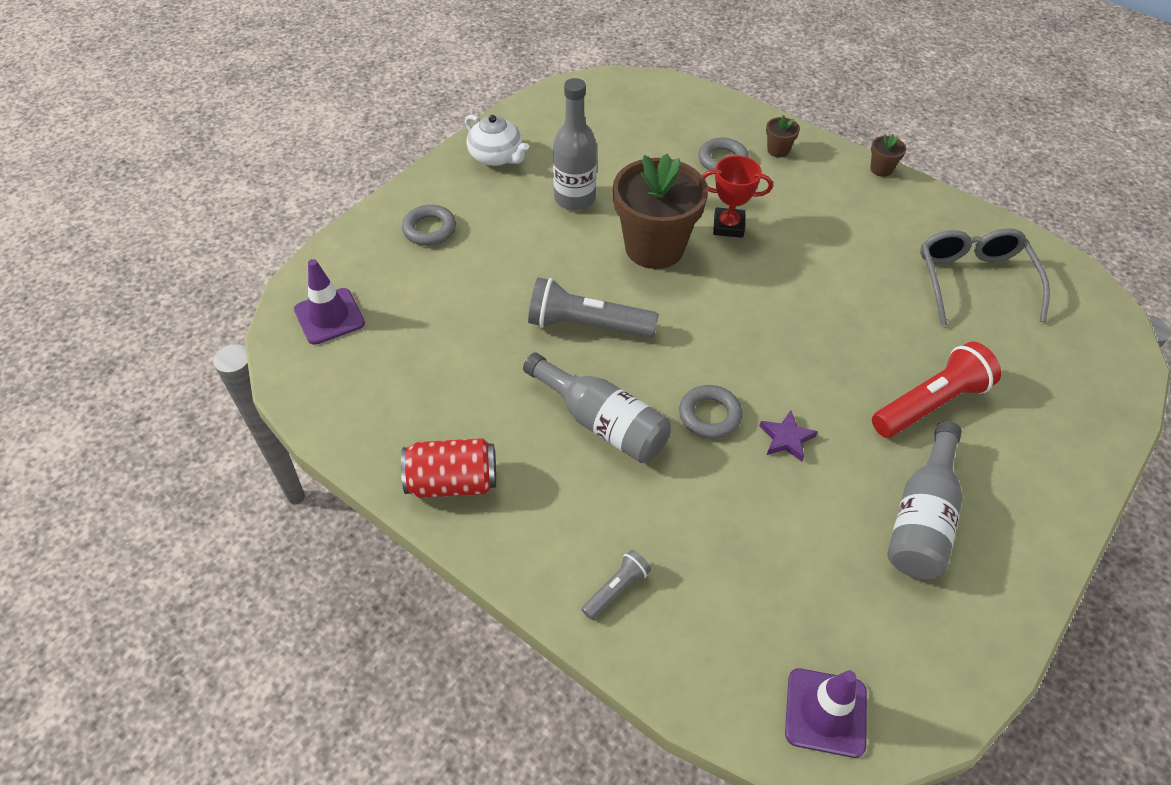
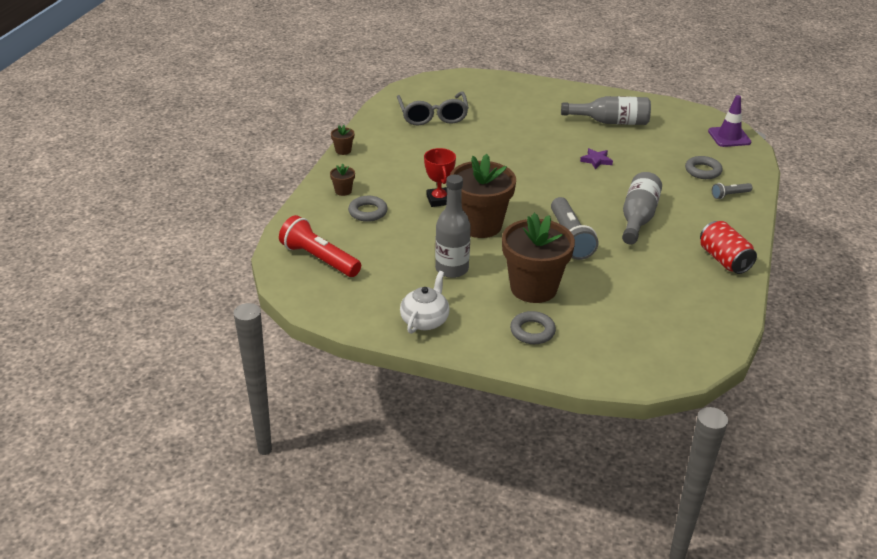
camera: 110 degrees left, 15 degrees down
purple traffic cone [294,259,365,345] -> none
grey flashlight [582,550,651,620] -> grey flashlight turned 45 degrees counterclockwise [712,183,752,199]
grey ring [679,385,742,439] -> grey ring moved to [685,156,723,179]
red flashlight [872,342,1001,438] -> red flashlight moved to [279,215,361,277]
grey glasses [920,228,1050,326] -> grey glasses turned 75 degrees counterclockwise [397,92,469,125]
none -> brown flower pot [502,213,575,303]

